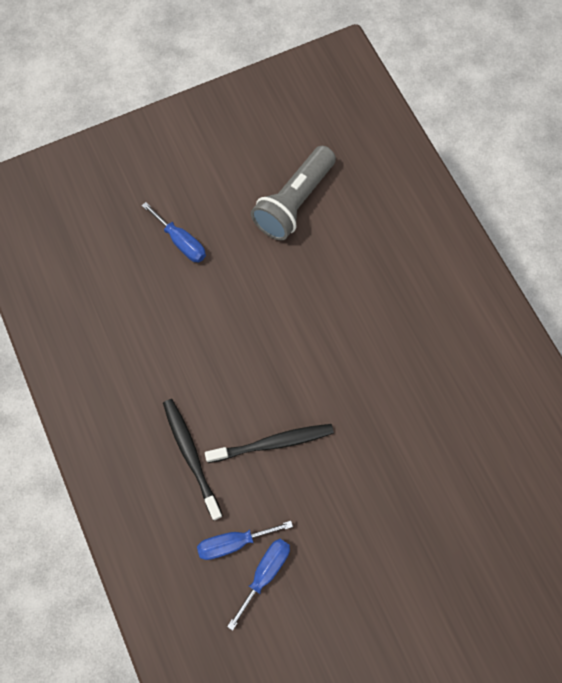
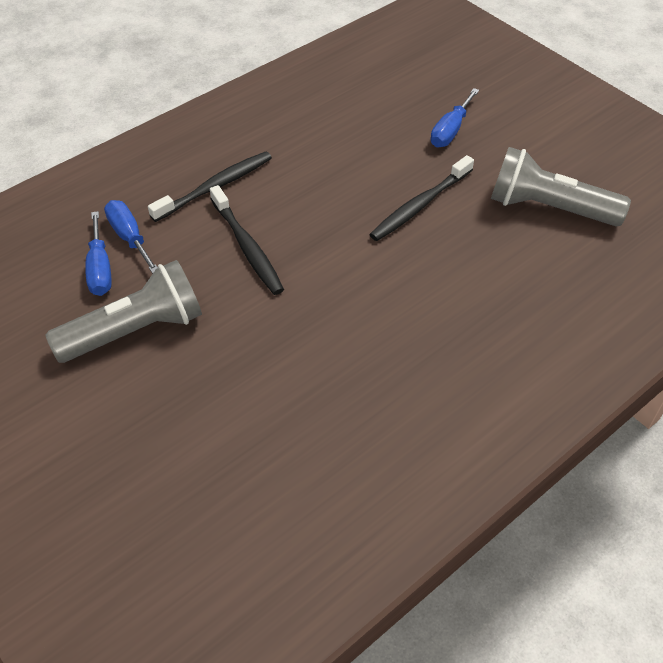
camera: 75 degrees right, 20 degrees down
blue screwdriver [227,539,290,631] -> blue screwdriver turned 60 degrees clockwise [85,211,112,296]
none -> grey flashlight [45,260,202,363]
none -> black toothbrush [369,155,474,241]

